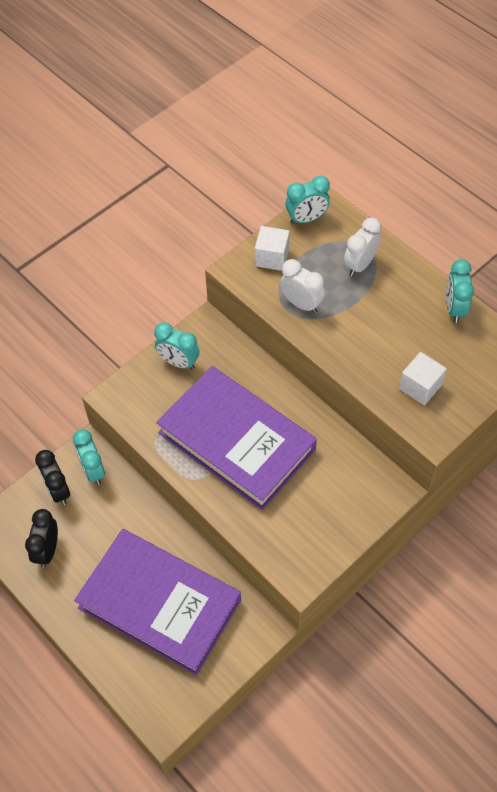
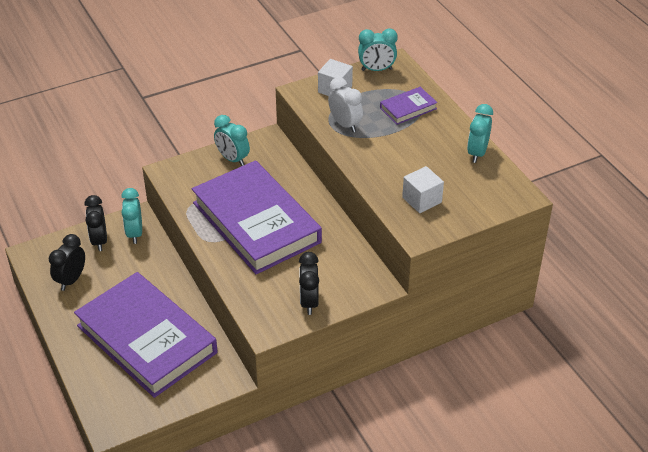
camera: 15 degrees right, 15 degrees down
white clock [344,218,381,277] -> purple book [380,87,438,125]
none -> black clock [299,252,319,315]

